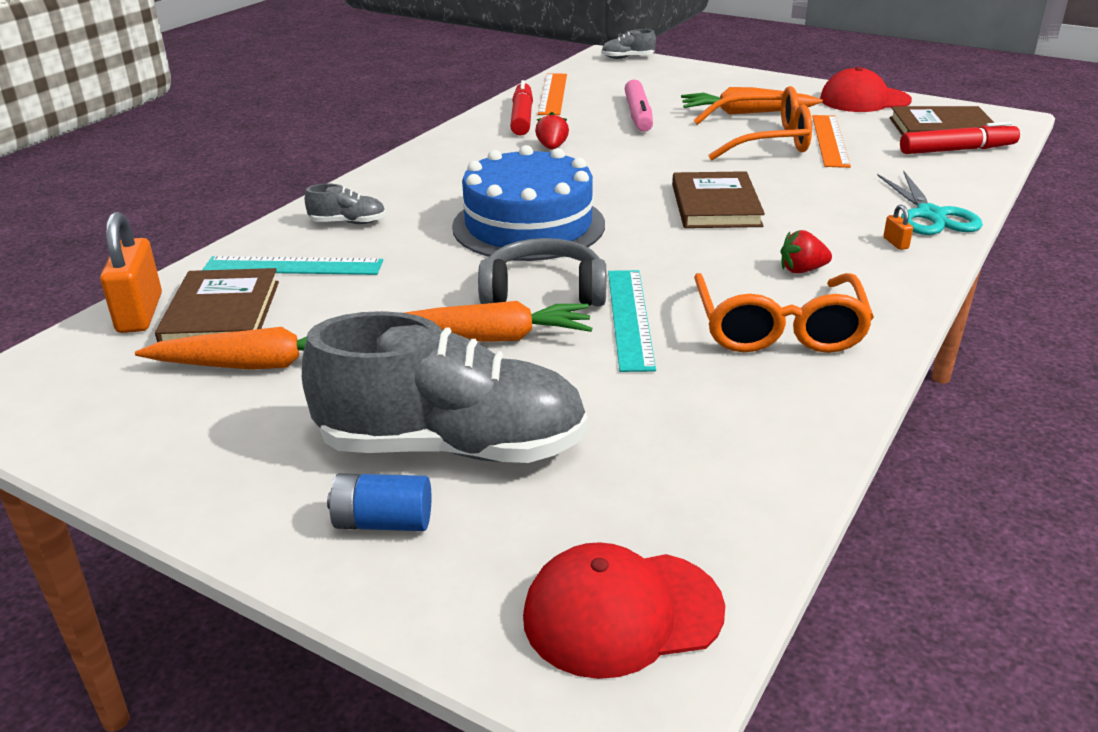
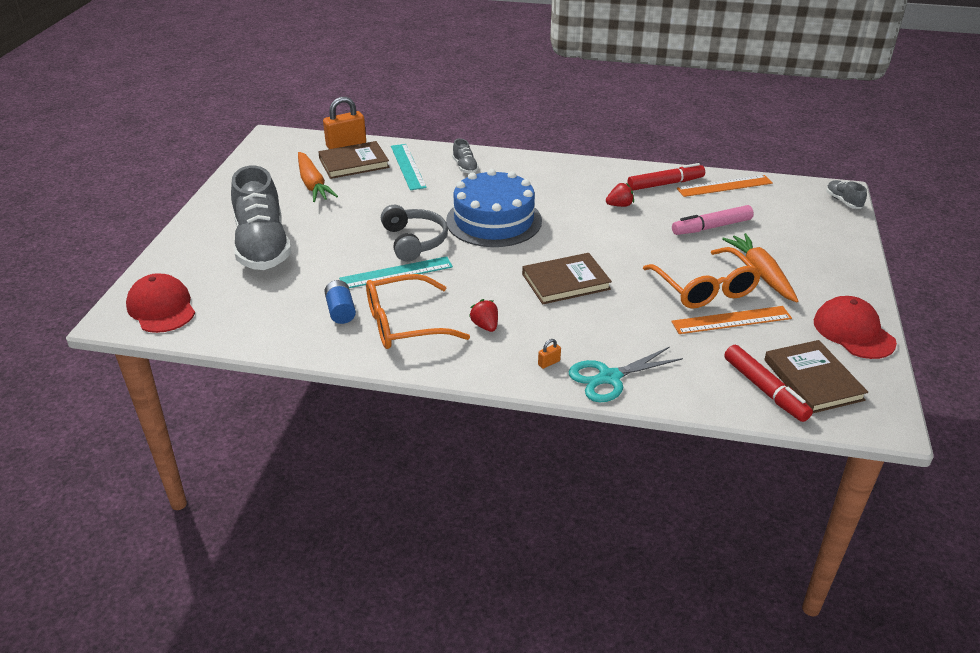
camera: 70 degrees right, 5 degrees up
blue battery [327,473,431,531] -> blue battery moved to [324,280,356,324]
orange carrot [404,301,592,342] -> none

